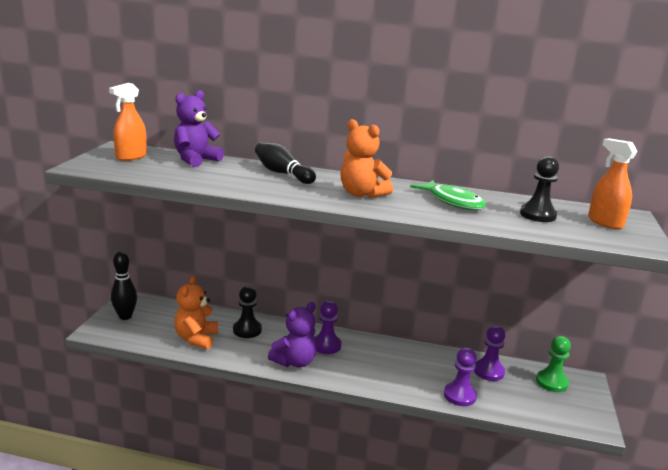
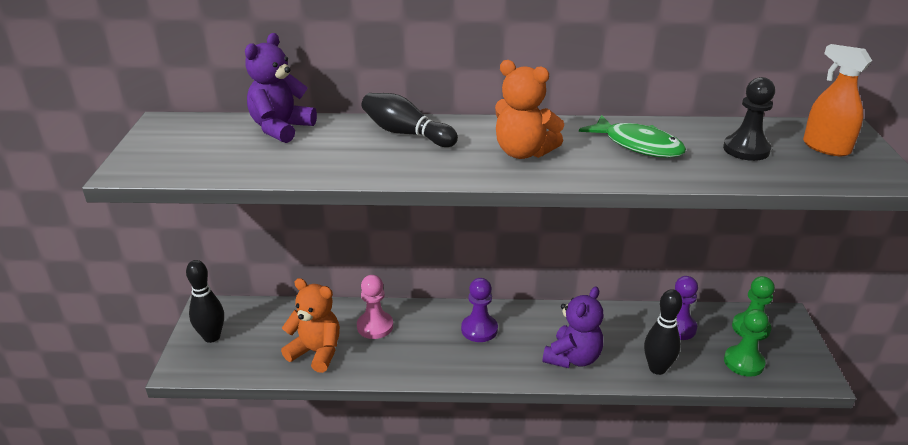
camera: 10 degrees left, 10 degrees up
orange spray bottle [109,83,147,161] -> none
orange teddy bear [174,276,218,350] -> orange teddy bear turned 120 degrees clockwise [281,278,340,373]
black pawn [233,286,262,338] -> pink pawn [357,275,393,339]
purple teddy bear [268,302,317,367] -> purple teddy bear moved to [543,287,604,368]
purple pawn [444,347,477,406] -> black bowling pin [644,289,682,375]
none -> green pawn [724,309,769,377]

